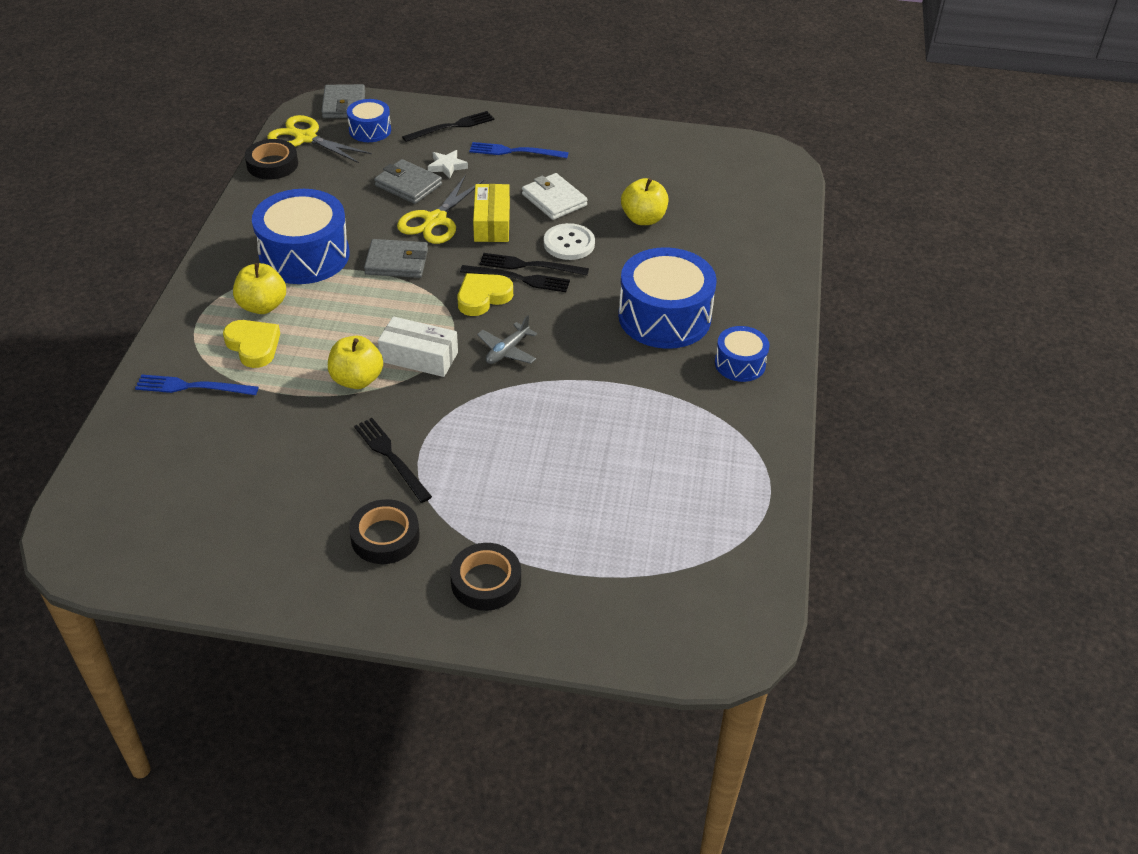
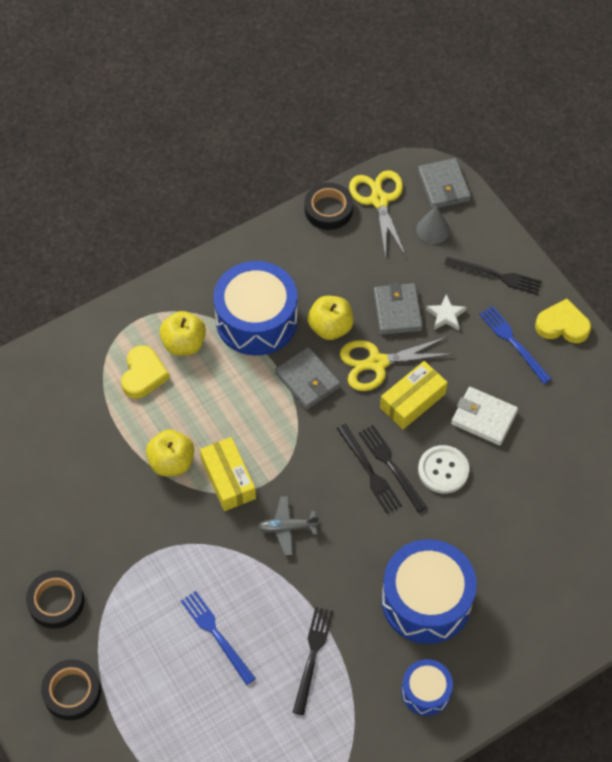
camera: 50 degrees right, 15 degrees up
blue fork [135,374,259,395] -> blue fork moved to [181,591,256,685]
grey wallet [321,84,365,118] -> grey wallet turned 60 degrees counterclockwise [418,158,471,209]
blue drum [347,99,391,142] -> grey cone [416,206,450,244]
black fork [354,418,432,503] -> black fork moved to [293,607,333,715]
white box [378,316,458,377] -> yellow box [200,437,256,511]
yellow heart [458,273,513,316] -> yellow heart moved to [535,299,591,343]
white wallet [522,173,588,220] -> white wallet turned 75 degrees counterclockwise [451,387,518,445]
yellow apple [621,178,668,225] -> yellow apple moved to [308,296,354,340]

